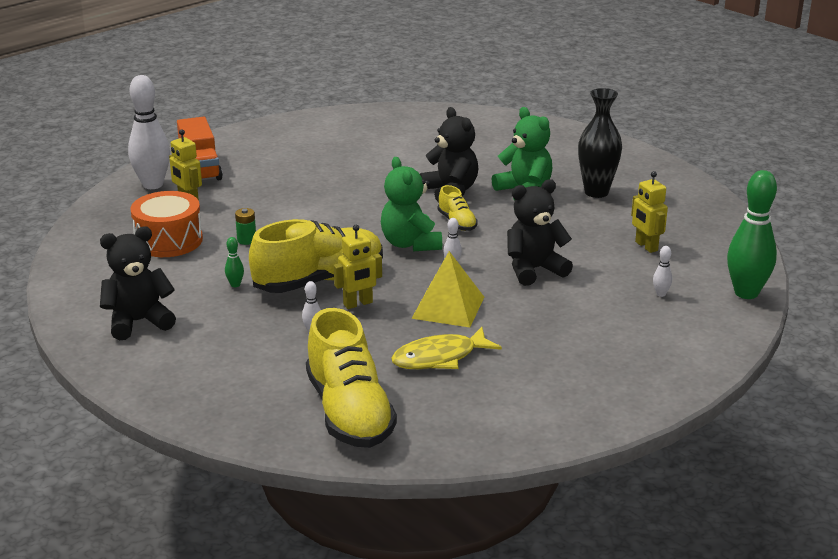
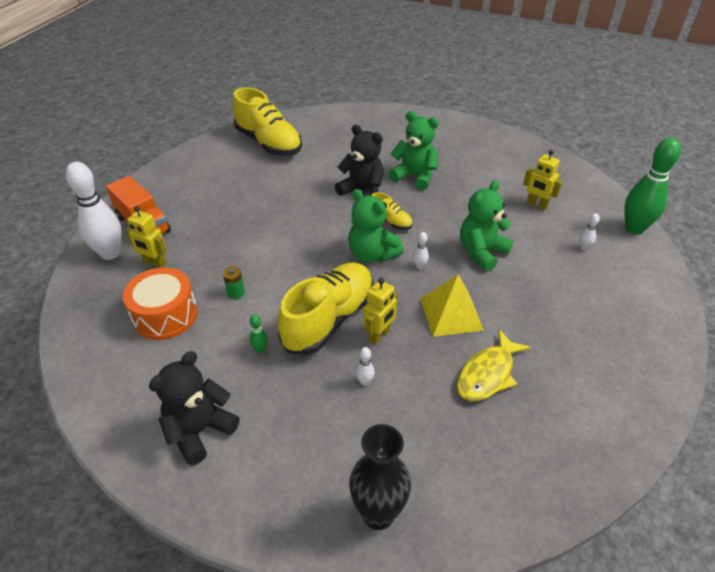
camera: 25 degrees left, 15 degrees up
yellow shoe [306,308,397,448] -> yellow shoe moved to [233,87,302,156]
black teddy bear [507,179,573,286] -> green teddy bear [460,180,513,271]
black vase [578,88,622,198] -> black vase moved to [349,424,411,530]

